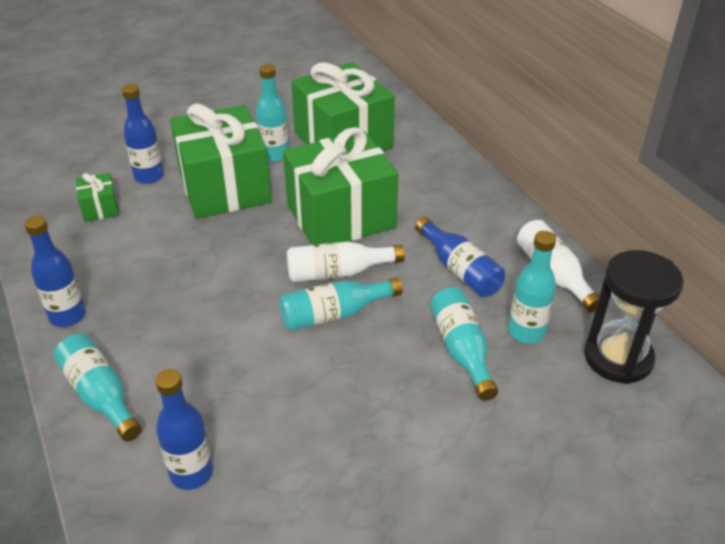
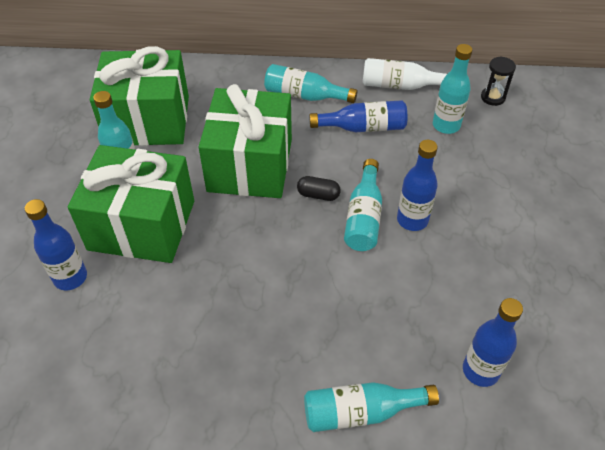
camera: 60 degrees left, 10 degrees up
blue bottle [24,215,86,327] -> blue bottle moved to [397,140,438,231]
green gift [76,173,119,222] -> none
white bottle [287,242,405,282] -> black capsule [297,176,341,201]
turquoise bottle [430,288,498,401] -> turquoise bottle moved to [264,64,358,103]
black hourglass [584,250,684,384] -> black hourglass [481,56,516,106], size x0.51

